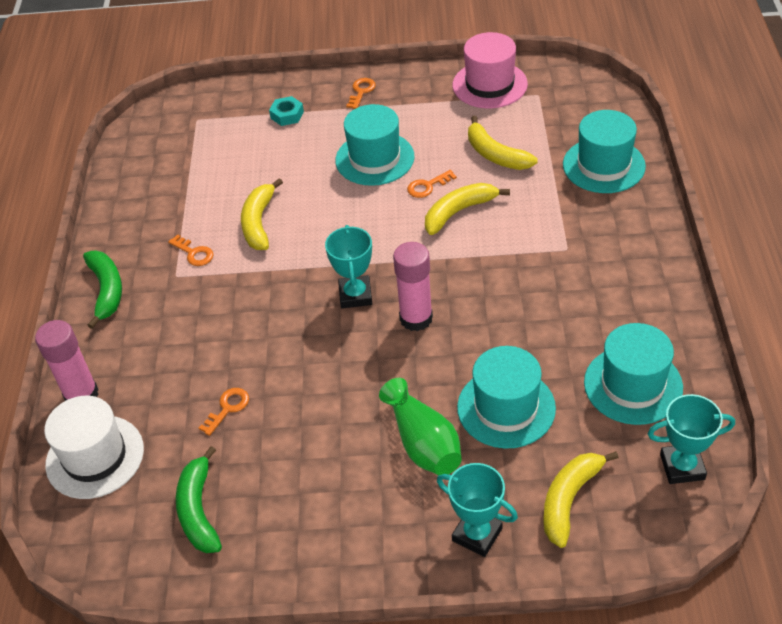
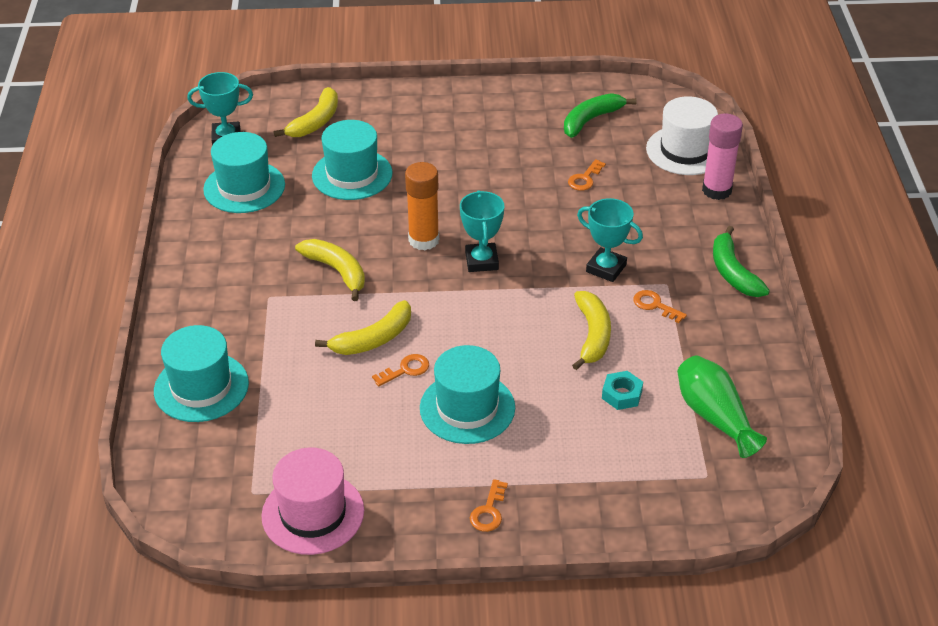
camera: 175 degrees right, 5 degrees down
green banana [176,446,222,553] -> green banana turned 120 degrees counterclockwise [564,93,636,138]
turquoise nut [269,96,304,126] -> turquoise nut moved to [602,371,643,410]
green vase [379,378,462,475] -> green vase moved to [677,356,767,458]
pink glue stick [393,242,433,331] -> orange glue stick [405,162,439,250]
turquoise trophy [437,463,518,557] -> turquoise trophy moved to [577,198,643,282]
yellow banana [468,116,538,170] -> yellow banana moved to [295,239,365,301]

